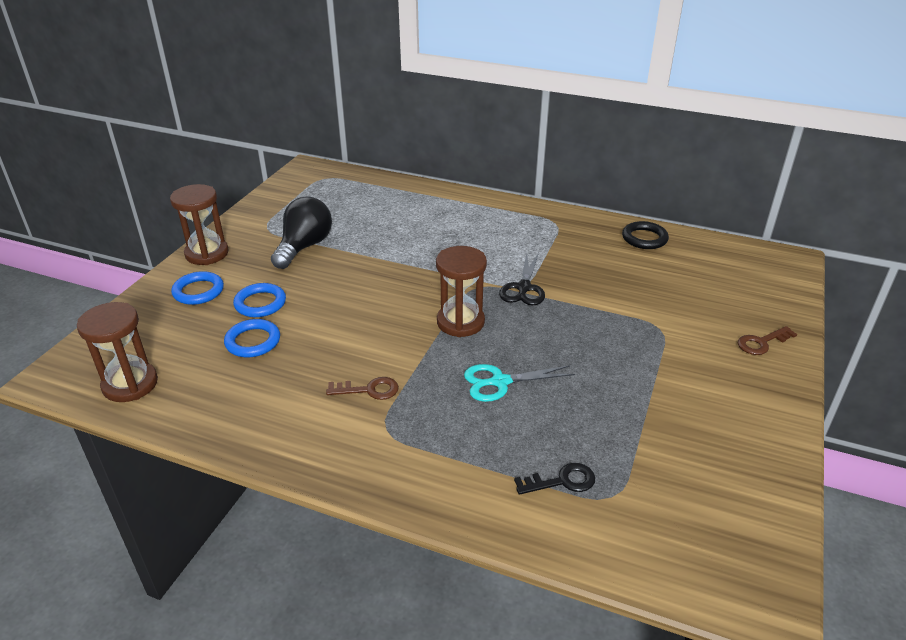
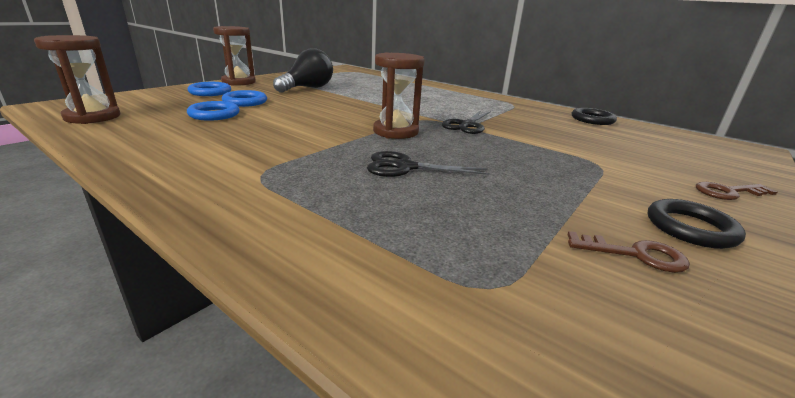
camera: 15 degrees right, 10 degrees down
brown key [326,377,399,400] -> brown key moved to [567,231,690,273]
turquoise scissors [464,364,575,402] -> black scissors [367,151,490,177]
black key [514,463,595,495] -> none
none -> black ring [648,199,746,249]

